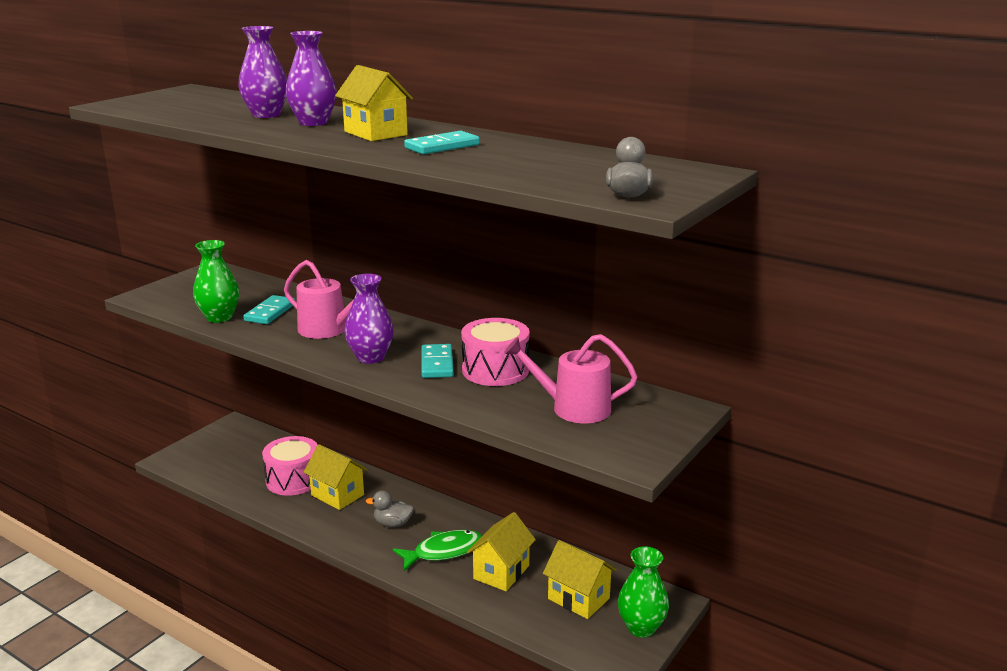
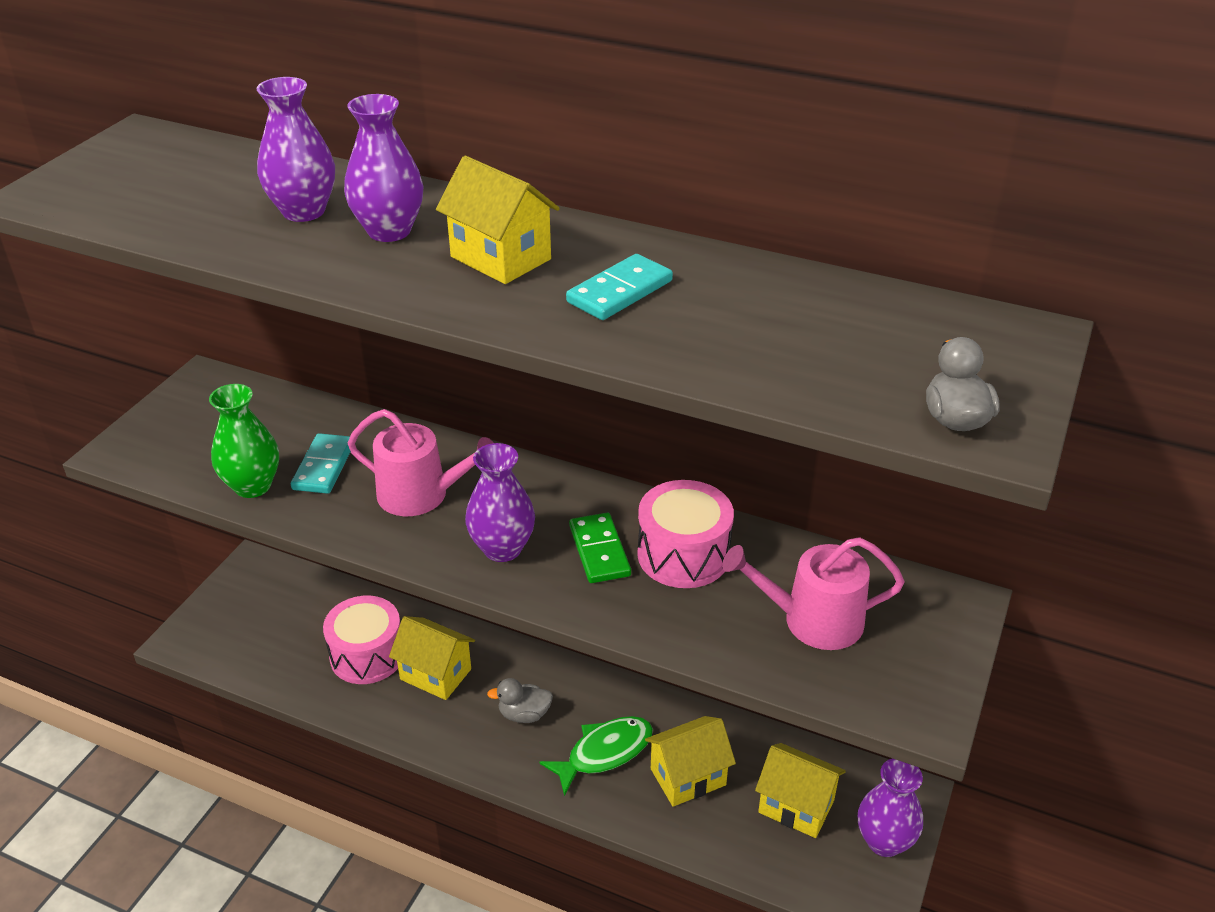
camera: 10 degrees left, 15 degrees up
turquoise domino [421,344,454,378] -> green domino [569,513,631,583]
yellow house [467,512,536,591] -> yellow house turned 45 degrees clockwise [645,716,736,807]
green vase [618,546,669,637] -> purple vase [858,758,923,857]

